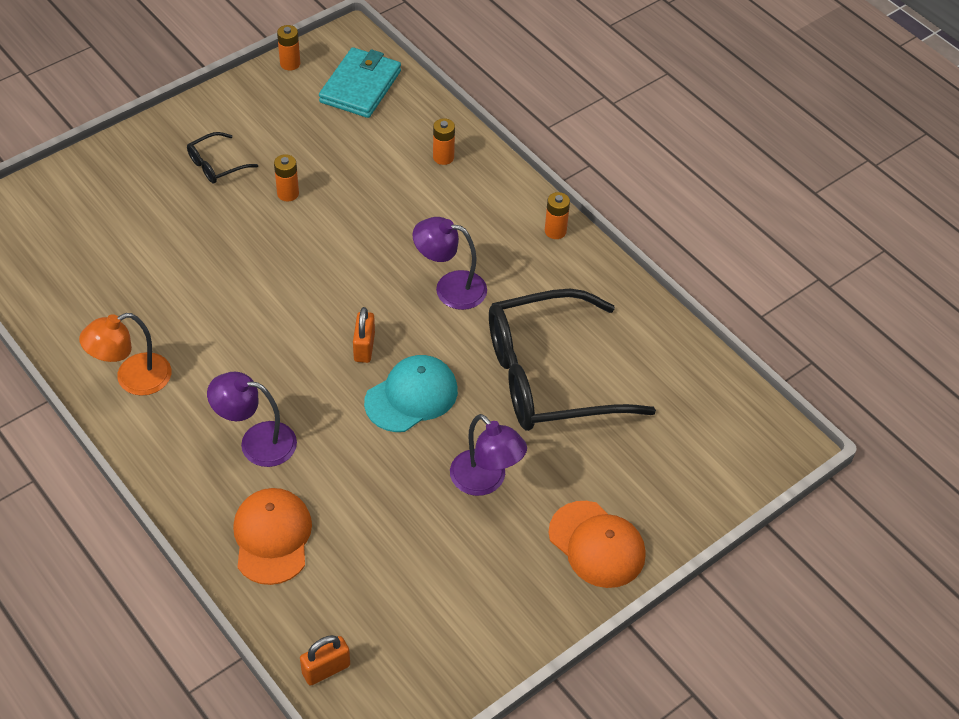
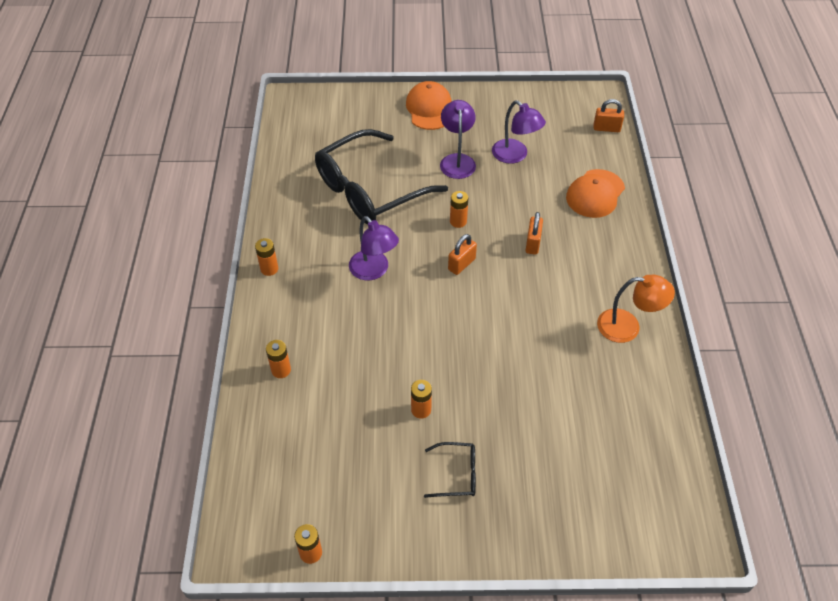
camera: 140 degrees left, 0 degrees up
purple lamp [207,372,297,467] -> purple lamp moved to [492,100,546,164]
turquoise wallet [319,47,401,118] -> none
turquoise cap [364,355,458,432] -> orange battery [450,191,468,228]
black glasses [489,289,656,431] -> black glasses turned 120 degrees clockwise [315,129,448,224]
none -> orange padlock [525,212,543,255]

